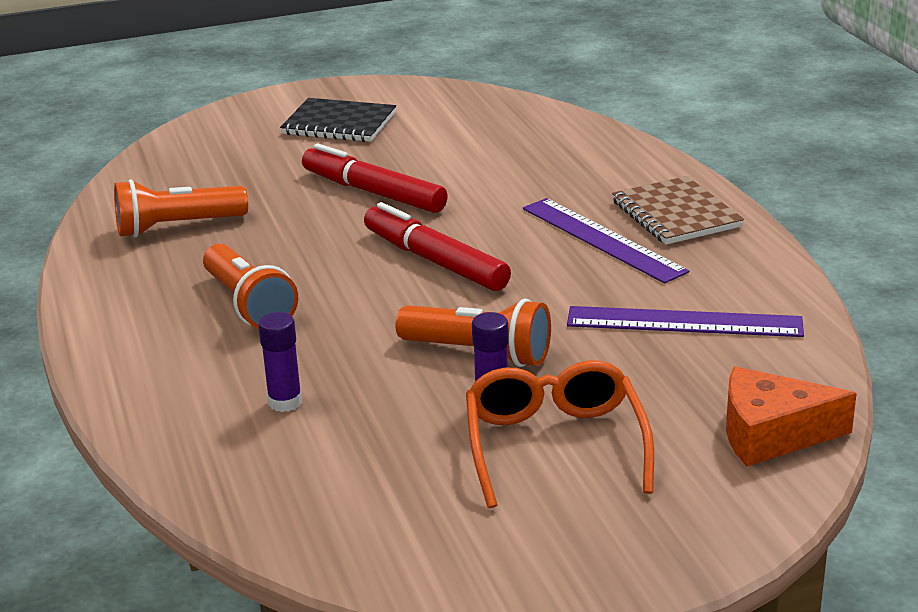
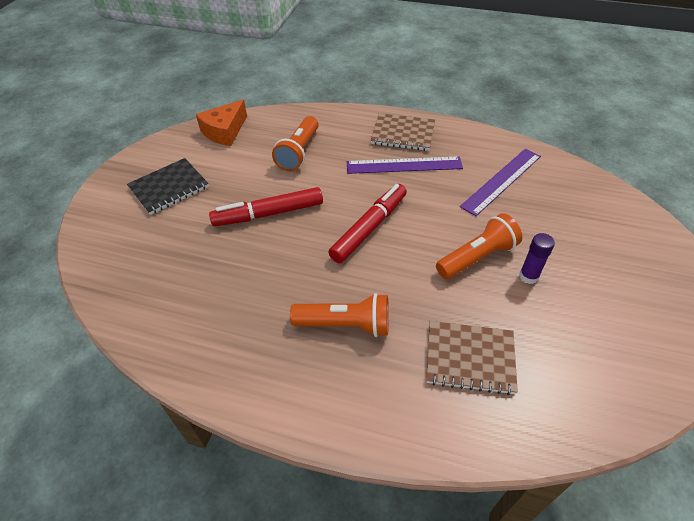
camera: 55 degrees left, 20 degrees up
orange flashlight [114,179,248,238] -> orange flashlight moved to [272,116,319,171]
purple glue stick [258,312,302,412] -> brown notebook [426,321,518,395]
red marker [364,202,511,291] -> red marker turned 135 degrees clockwise [328,184,407,263]
orange glasses [466,360,654,508] -> none
orange cheese [726,366,857,467] -> orange cheese moved to [196,100,247,146]

